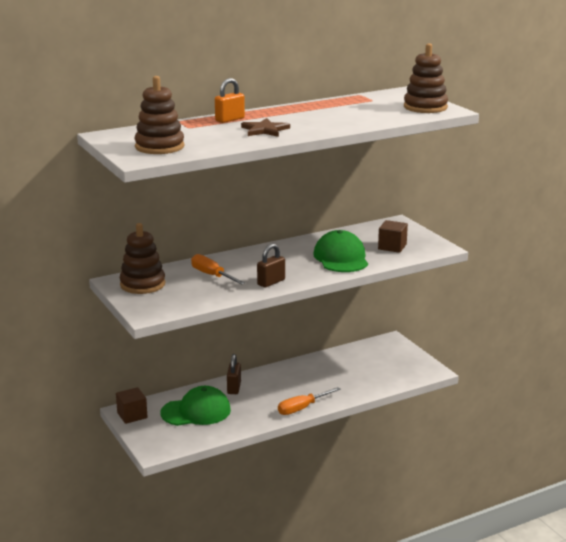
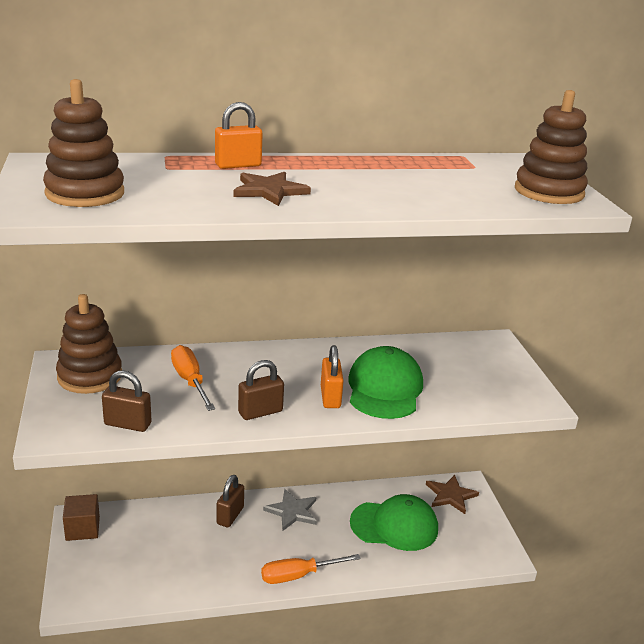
camera: 15 degrees right, 5 degrees up
green cap [161,386,231,426] -> green cap moved to [350,494,438,551]
brown cube [378,220,408,253] -> none
none -> brown padlock [102,371,152,432]
none -> grey star [263,489,317,531]
none -> orange padlock [321,345,344,408]
none -> brown star [426,475,479,514]

